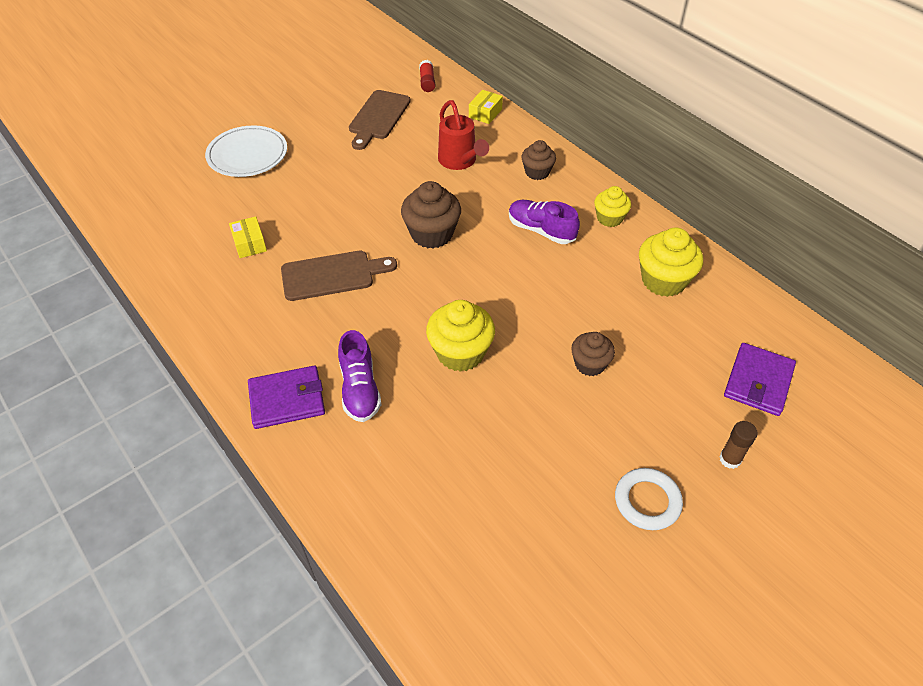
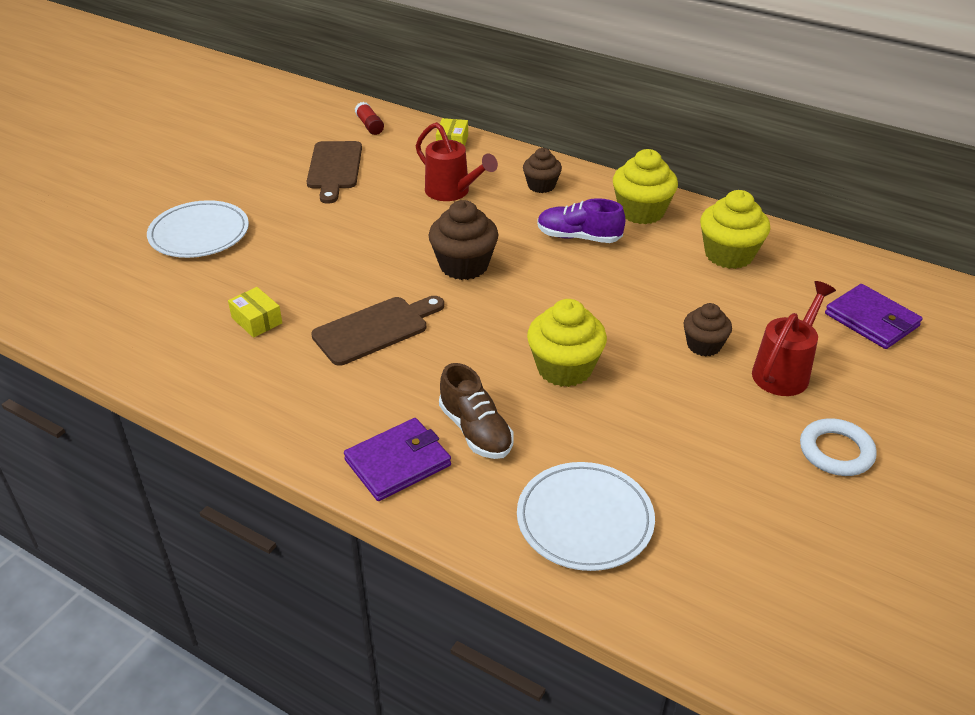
camera: 20 degrees left, 10 degrees down
purple shoe [338,330,381,422] -> brown shoe [439,363,514,459]
yellow cupcake [594,186,631,227] -> yellow cupcake [613,149,678,224], size x1.59
brown glue stick [719,421,758,469] -> none
purple wallet [724,343,796,416] -> purple wallet turned 45 degrees counterclockwise [825,284,922,349]
none -> white plate [517,462,655,571]
none -> red watering can [752,281,836,396]

